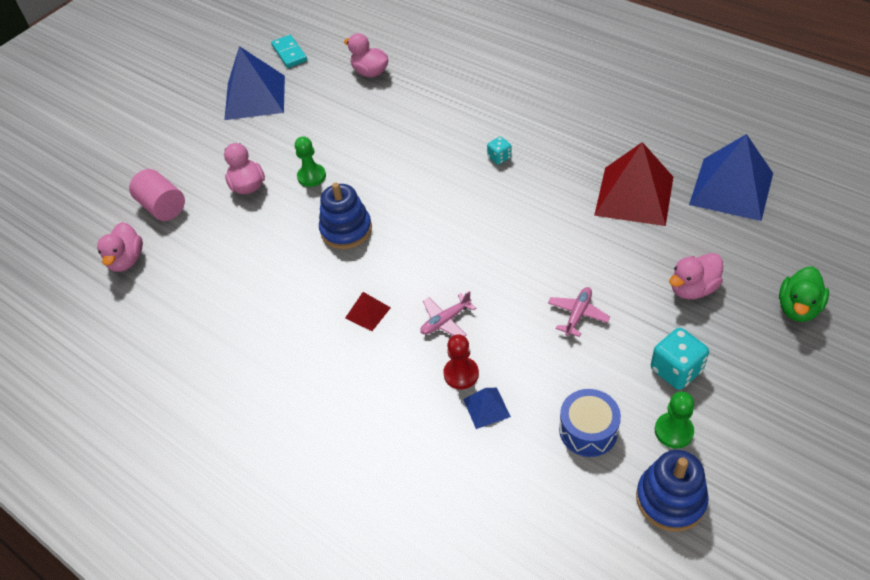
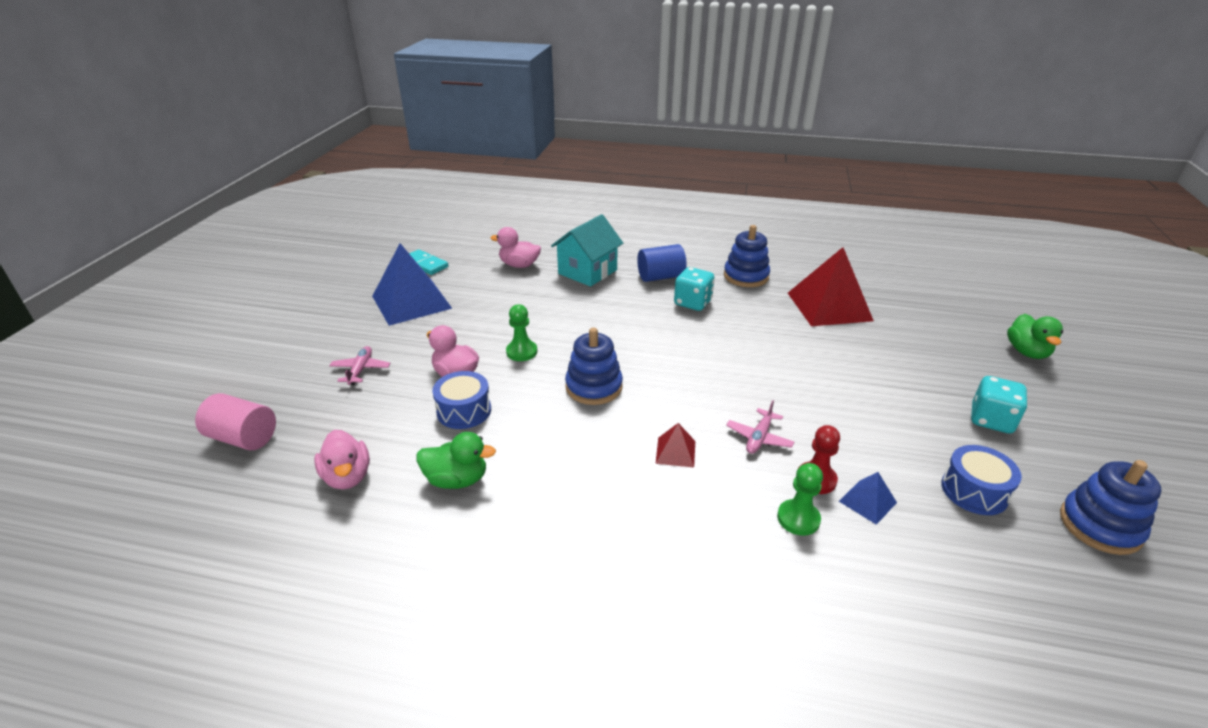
camera: 30 degrees left, 15 degrees down
pink cylinder [129,169,185,221] -> pink cylinder moved to [195,393,276,450]
turquoise dice [487,137,512,165] -> turquoise dice [674,267,715,311], size x1.74
pink plane [548,287,610,337] -> pink plane moved to [329,346,391,385]
green pawn [655,391,694,449] -> green pawn moved to [777,463,823,536]
pink duck [669,253,723,299] -> none
blue pyramid [689,134,773,221] -> none
none -> green duck [416,432,496,489]
none -> blue drum [432,371,491,429]
none -> turquoise house [551,214,623,286]
none -> blue cylinder [637,244,687,282]
none -> blue stacking toy [724,225,770,287]

